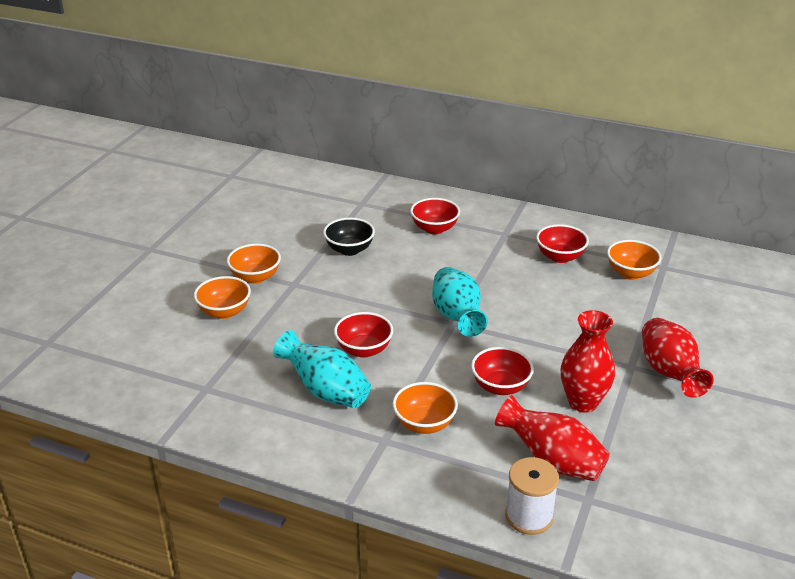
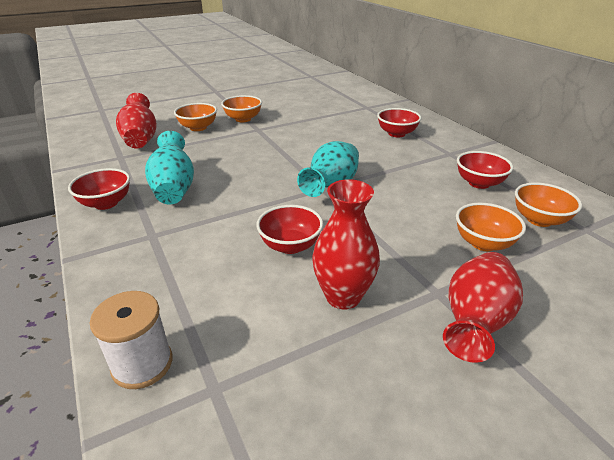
camera: 40 degrees right, 0 degrees up
black bowl [323,217,375,256] -> none
red bowl [334,312,393,357] -> red bowl moved to [68,168,130,210]
orange bowl [393,382,458,434] -> orange bowl moved to [456,203,526,251]
red vase [495,395,610,481] -> red vase moved to [116,93,157,149]

